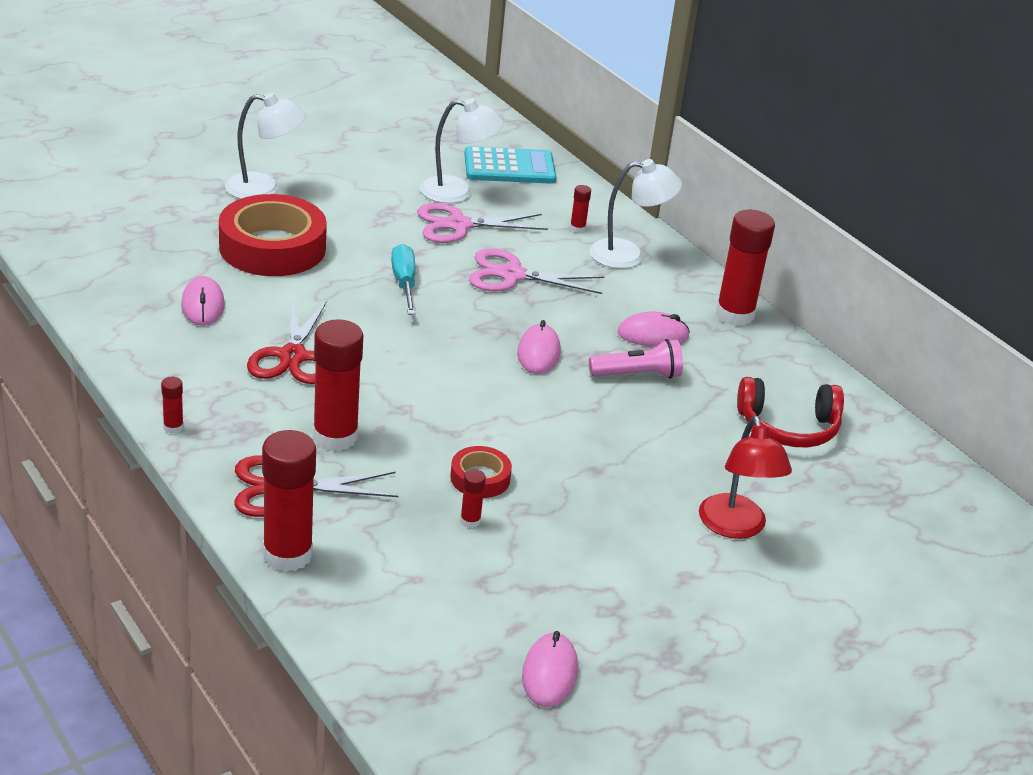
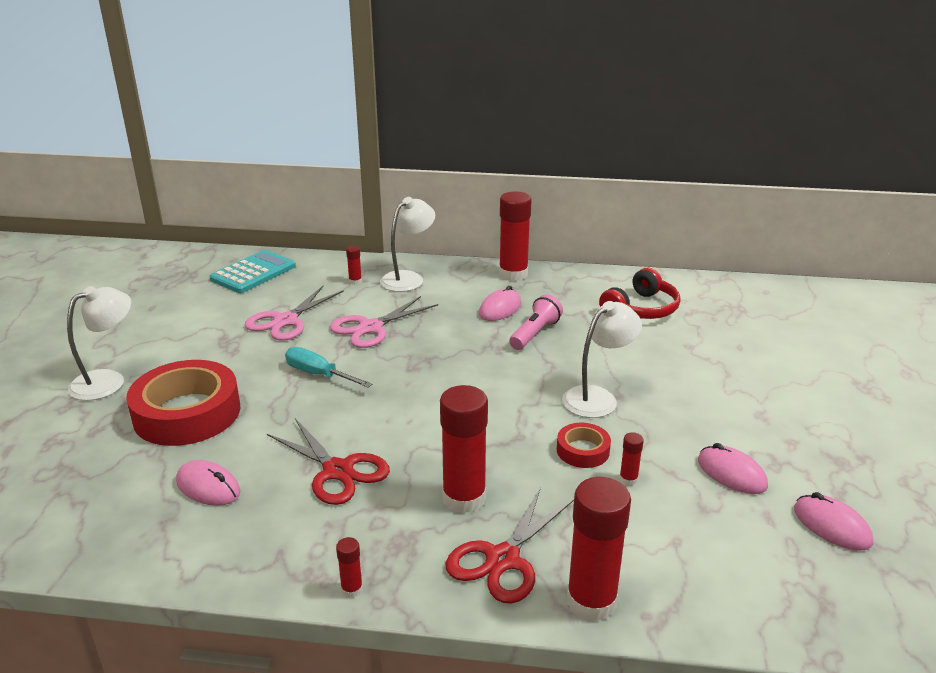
camera: 45 degrees left, 5 degrees down
white lamp [420,99,504,203] -> white lamp moved to [562,301,642,418]
pink mouse [517,320,560,374] -> pink mouse moved to [698,443,768,494]
red lamp [699,416,792,539] -> none

